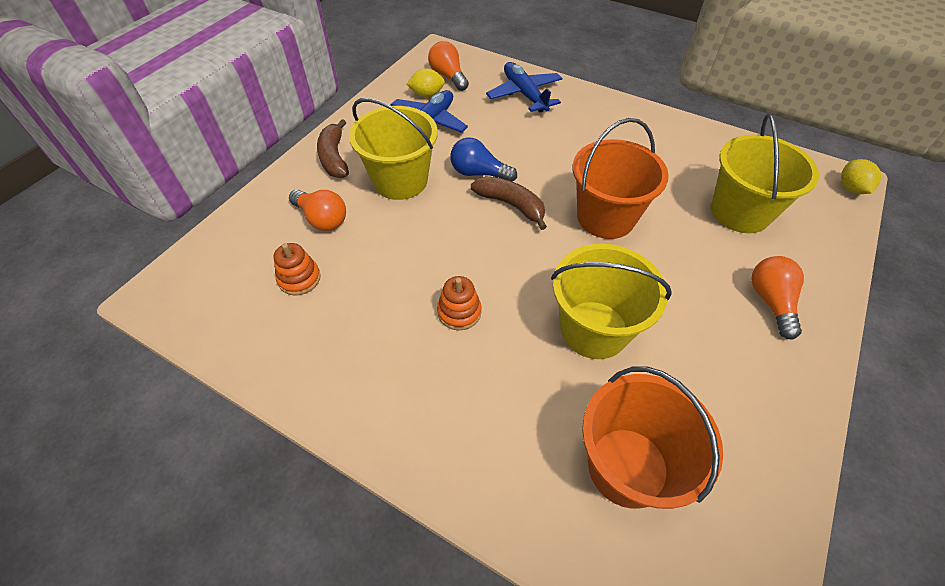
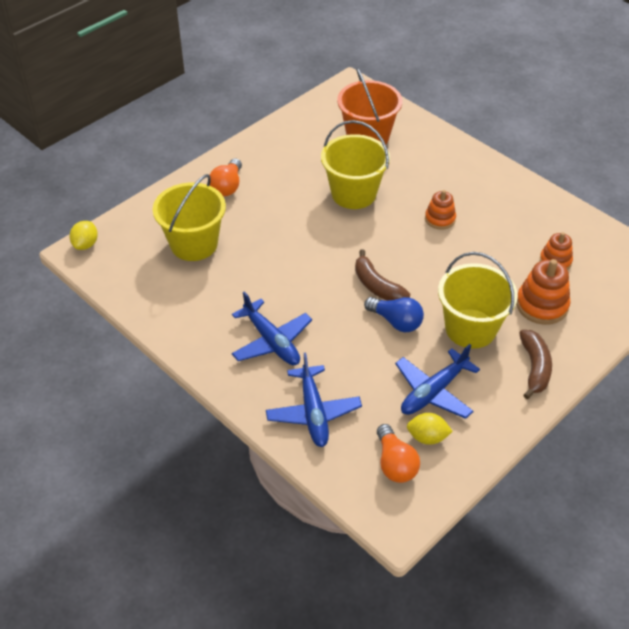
camera: 165 degrees left, 5 degrees down
orange light bulb [289,190,346,231] -> orange stacking toy [516,259,571,325]
orange bucket [572,118,669,239] -> none
none -> blue plane [232,291,312,365]

